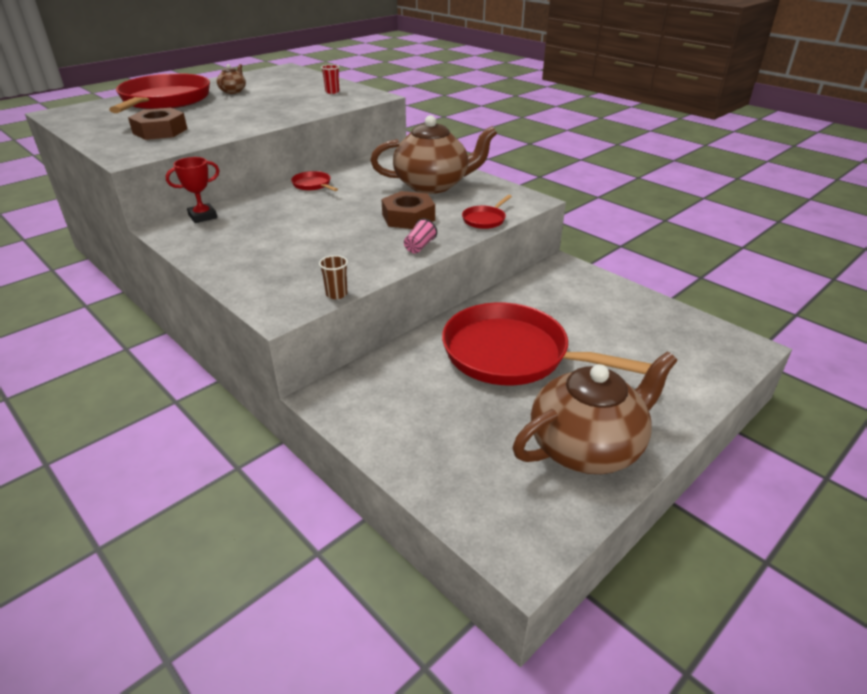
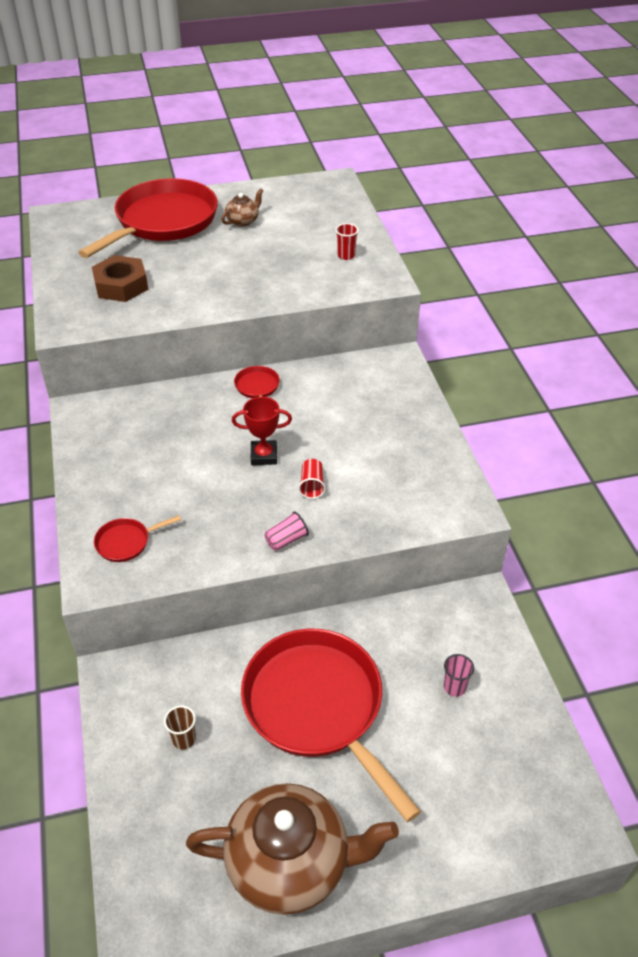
camera: 30 degrees right, 10 degrees up
red trophy [166,157,220,223] -> red trophy moved to [232,397,292,465]
brown cup [319,255,348,299] -> brown cup moved to [164,705,196,750]
brown teapot [370,115,497,194] -> none
brown nut [381,191,435,229] -> red cup [298,459,326,499]
red pan [462,195,512,229] -> red pan moved to [94,515,181,562]
none -> pink cup [444,654,474,697]

